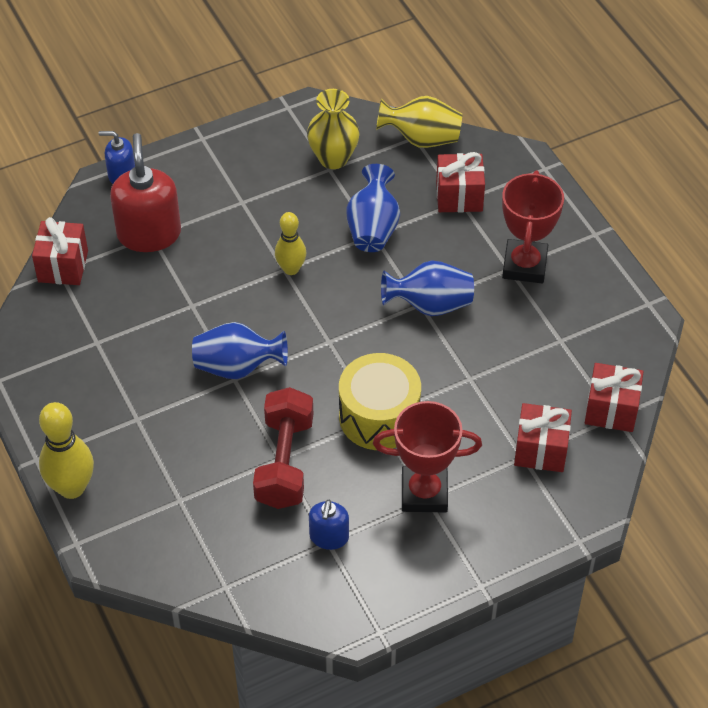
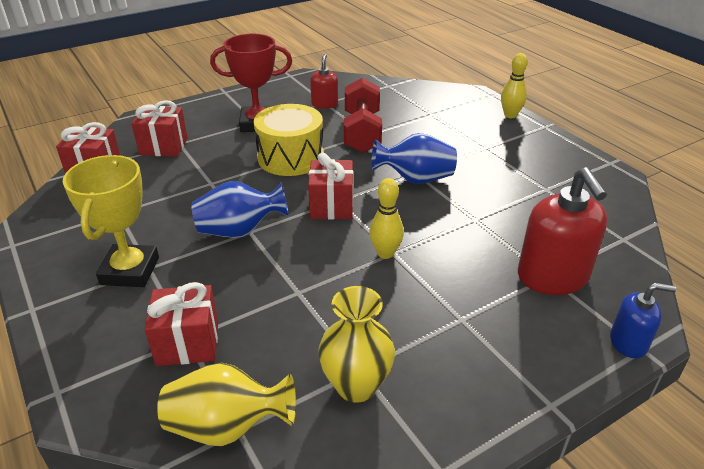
camera: 175 degrees right, 15 degrees down
red gift [32,217,88,285] -> red gift moved to [308,152,353,219]
yellow bowling pin [39,402,94,499] -> yellow bowling pin [501,53,528,118], size x0.65
blue soap dispenser [309,500,349,550] -> red soap dispenser [310,54,338,109]
blue vase [347,164,400,252] -> none
red trophy [502,171,564,283] -> yellow trophy [63,155,159,287]

